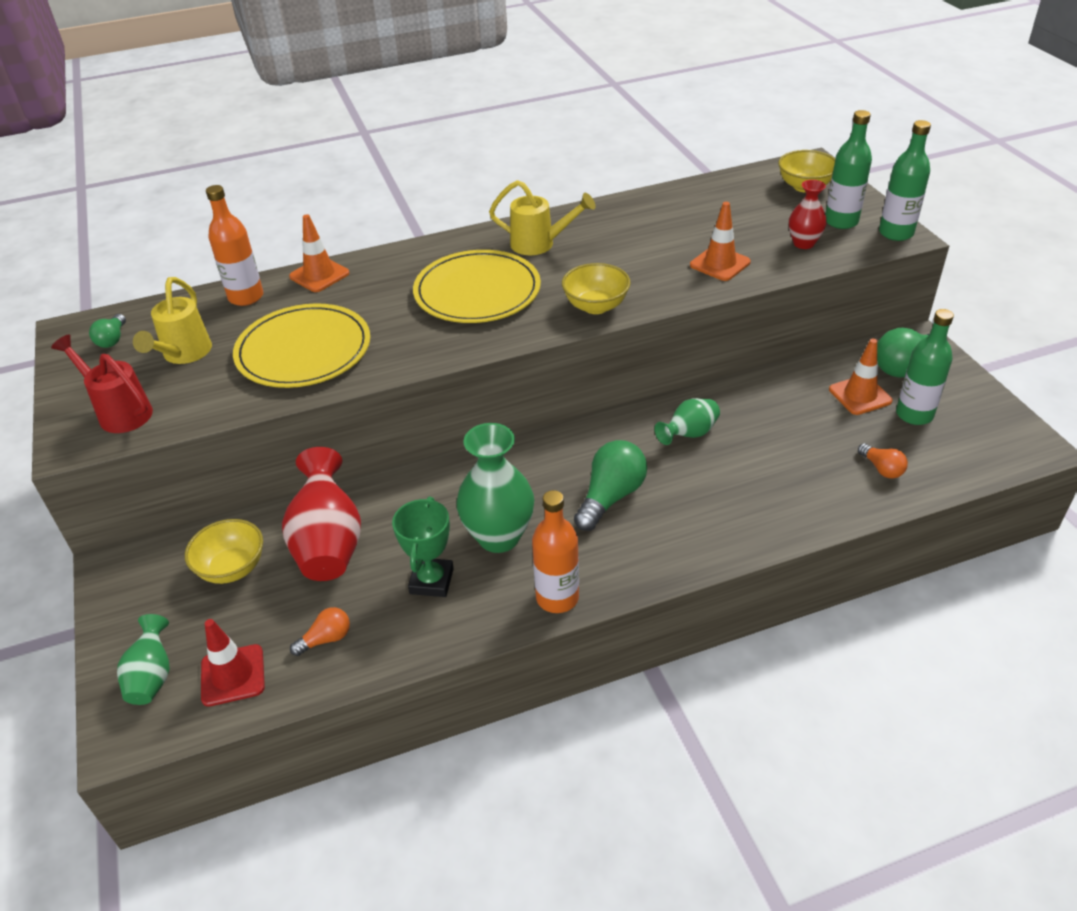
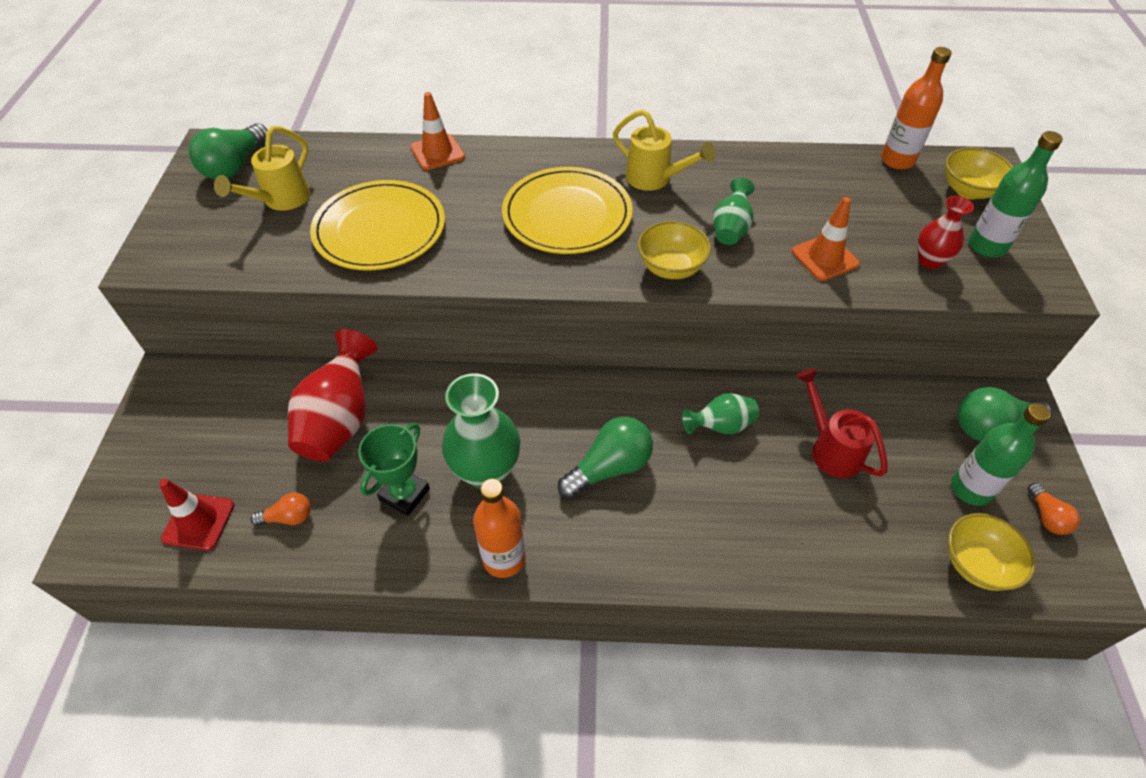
camera: 20 degrees right, 10 degrees up
red watering can [51,334,153,433] -> red watering can moved to [796,368,887,478]
green light bulb [89,314,126,348] -> green light bulb [189,123,268,179], size x1.83
green vase [117,614,170,705] -> green vase moved to [713,178,755,245]
yellow bowl [185,519,263,584] -> yellow bowl moved to [948,513,1036,591]
orange bottle [206,185,263,306] -> orange bottle moved to [881,47,952,169]
orange traffic cone [829,338,893,415] -> none
orange light bulb [858,443,908,479] -> orange light bulb moved to [1028,483,1080,535]
green bottle [879,120,931,241] -> none

